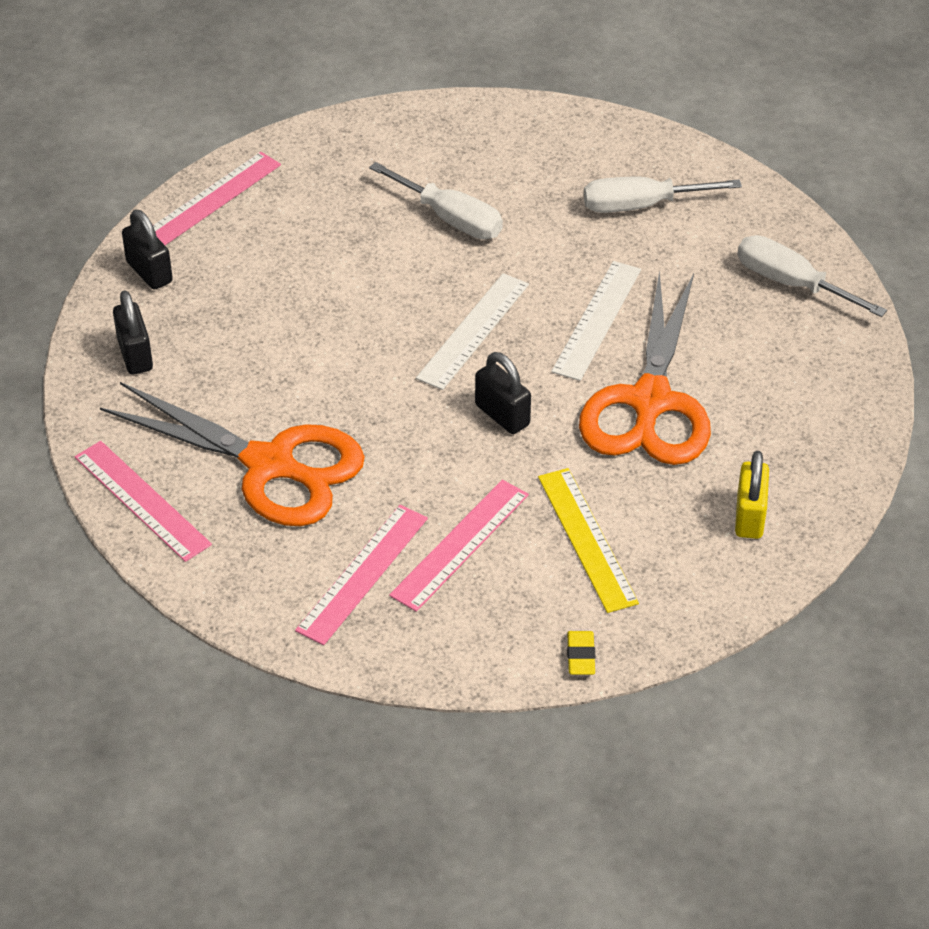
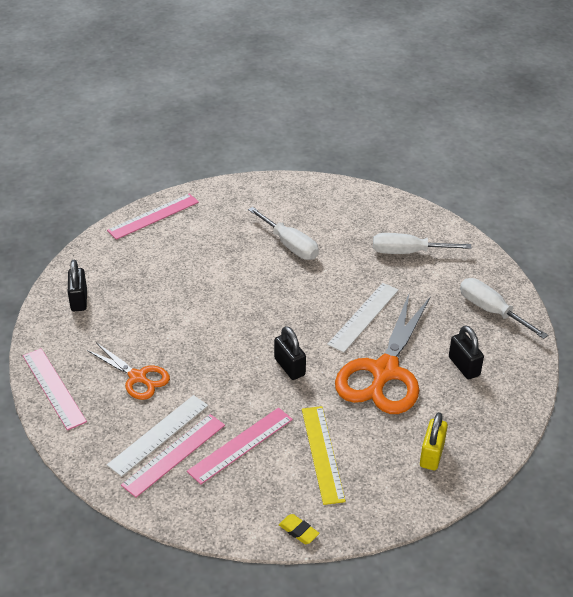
camera: 10 degrees right, 5 degrees down
orange scissors [100,382,365,526] -> orange scissors [87,342,170,400], size x0.55
black padlock [122,210,173,290] -> black padlock moved to [449,325,484,379]
white ruler [416,273,529,390] -> white ruler moved to [107,395,208,477]
yellow eraser [567,631,596,675] -> yellow eraser turned 60 degrees counterclockwise [279,514,320,544]

